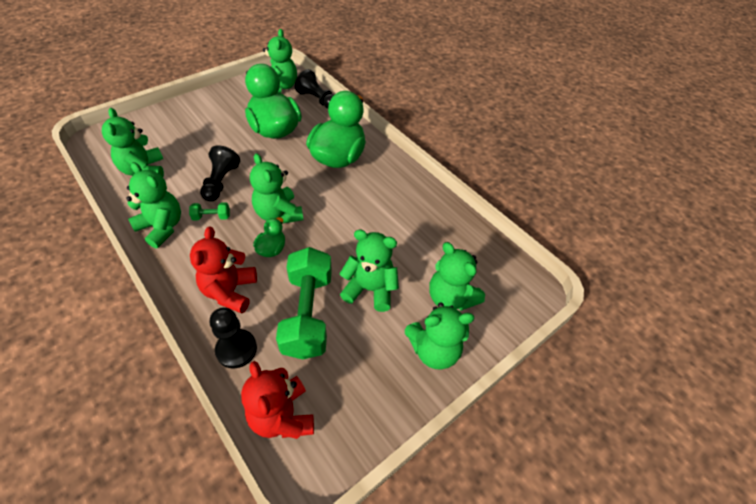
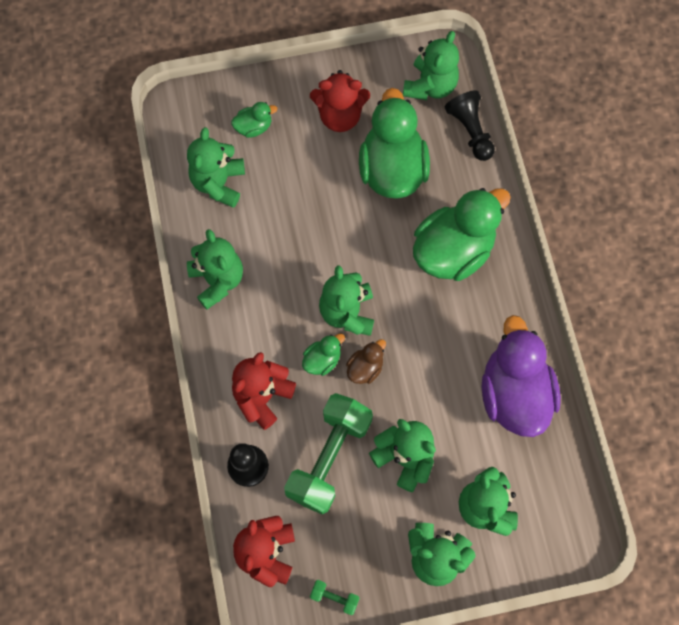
camera: 30 degrees right, 20 degrees up
green dumbbell [189,202,230,221] -> green dumbbell moved to [310,580,360,615]
black pawn [200,145,240,202] -> none
none -> green duck [231,102,277,138]
none -> red teddy bear [310,70,370,132]
none -> brown duck [346,339,386,384]
none -> purple duck [482,315,561,437]

